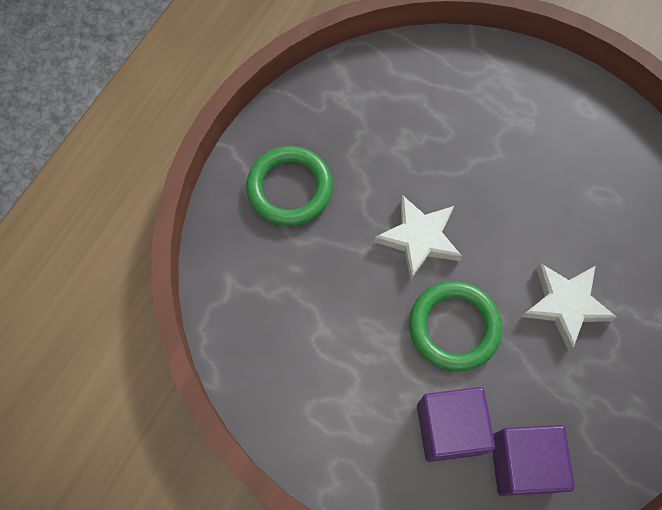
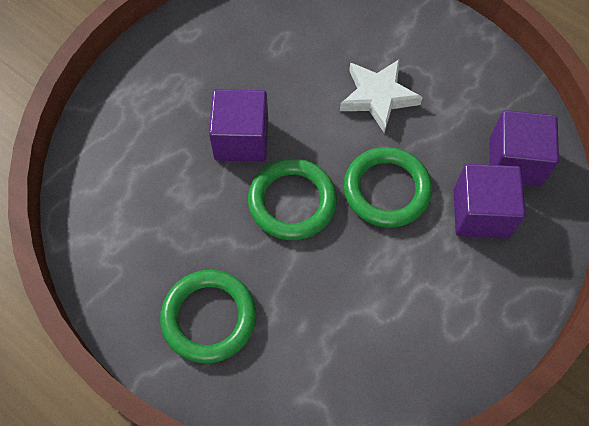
camera: 80 degrees left, 5 degrees down
white star [374,195,462,280] -> green ring [248,158,337,240]
none -> purple cube [209,89,268,162]

